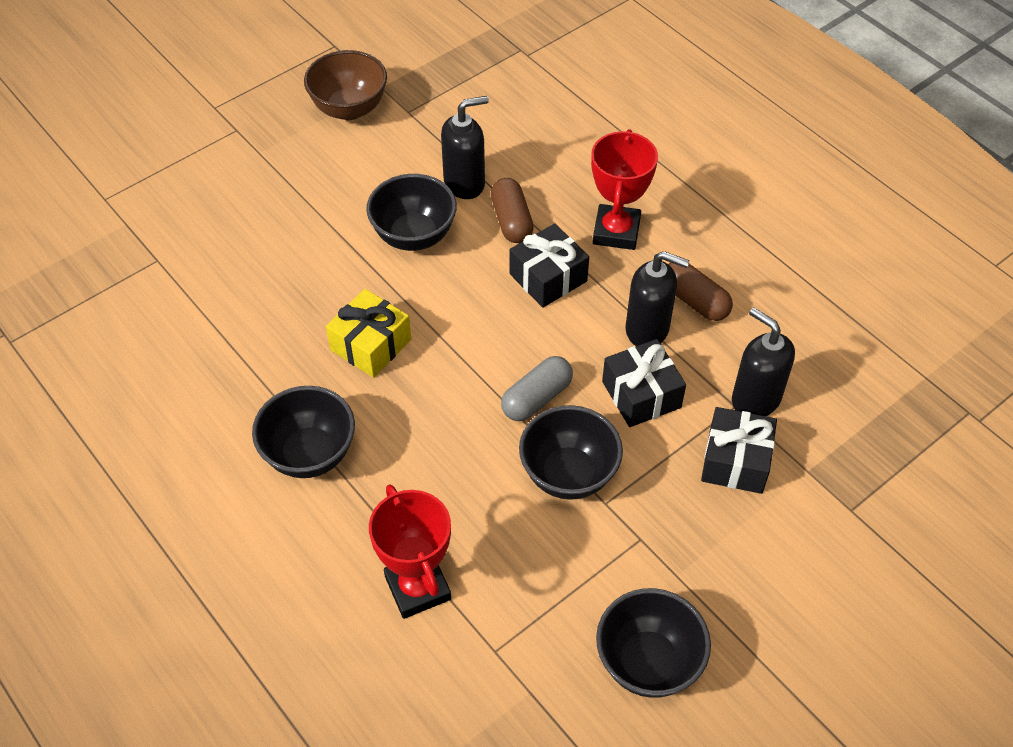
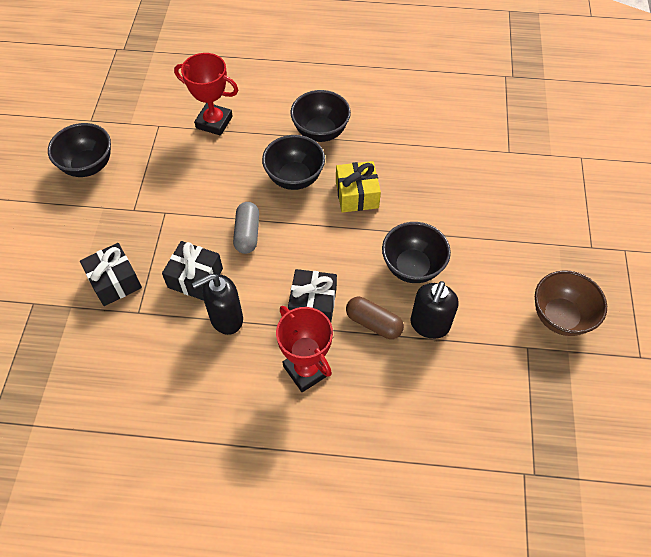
camera: 135 degrees right, 5 degrees up
black bowl [519,405,623,500] -> black bowl moved to [262,135,325,190]
brown capsule [669,262,733,321] -> none
black soap dispenser [732,308,795,416] -> none

